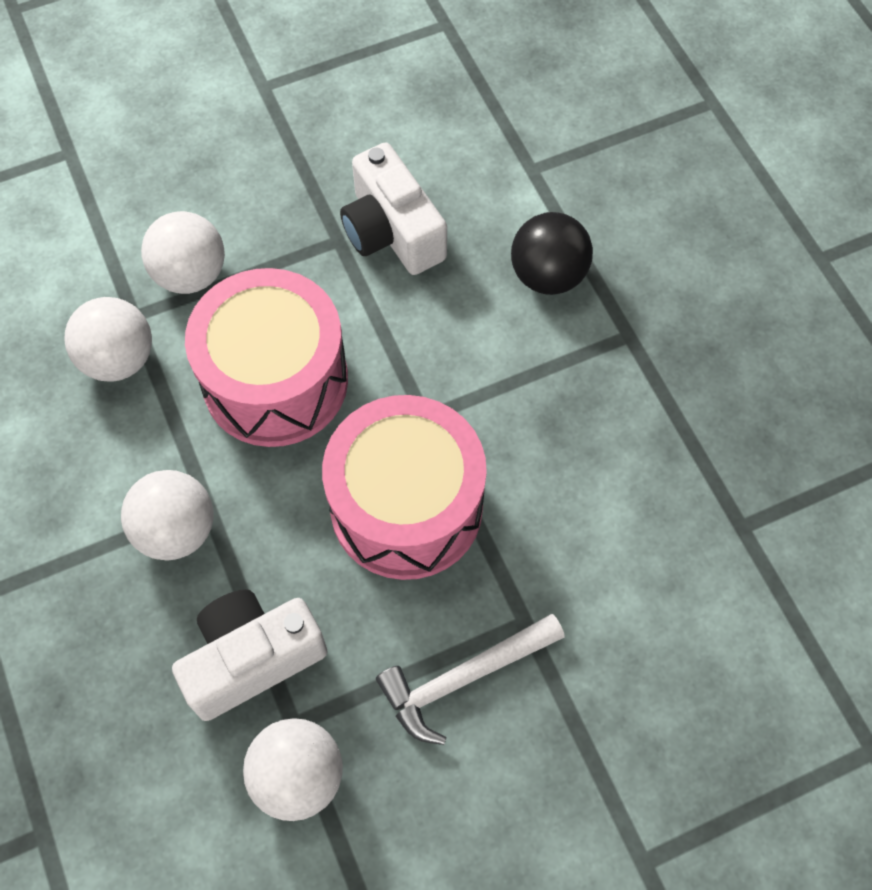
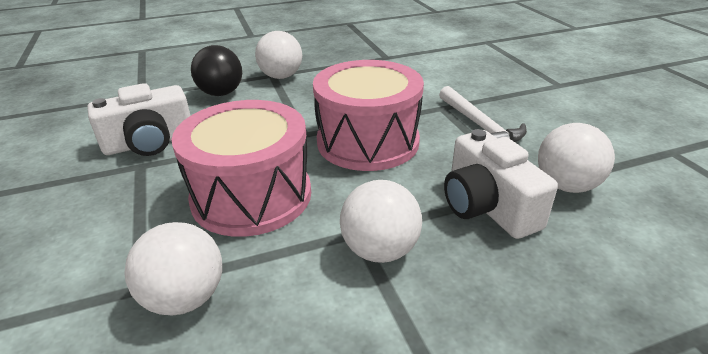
camera: 85 degrees left, 30 degrees down
white ball [141,211,225,294] -> white ball moved to [255,31,302,79]

